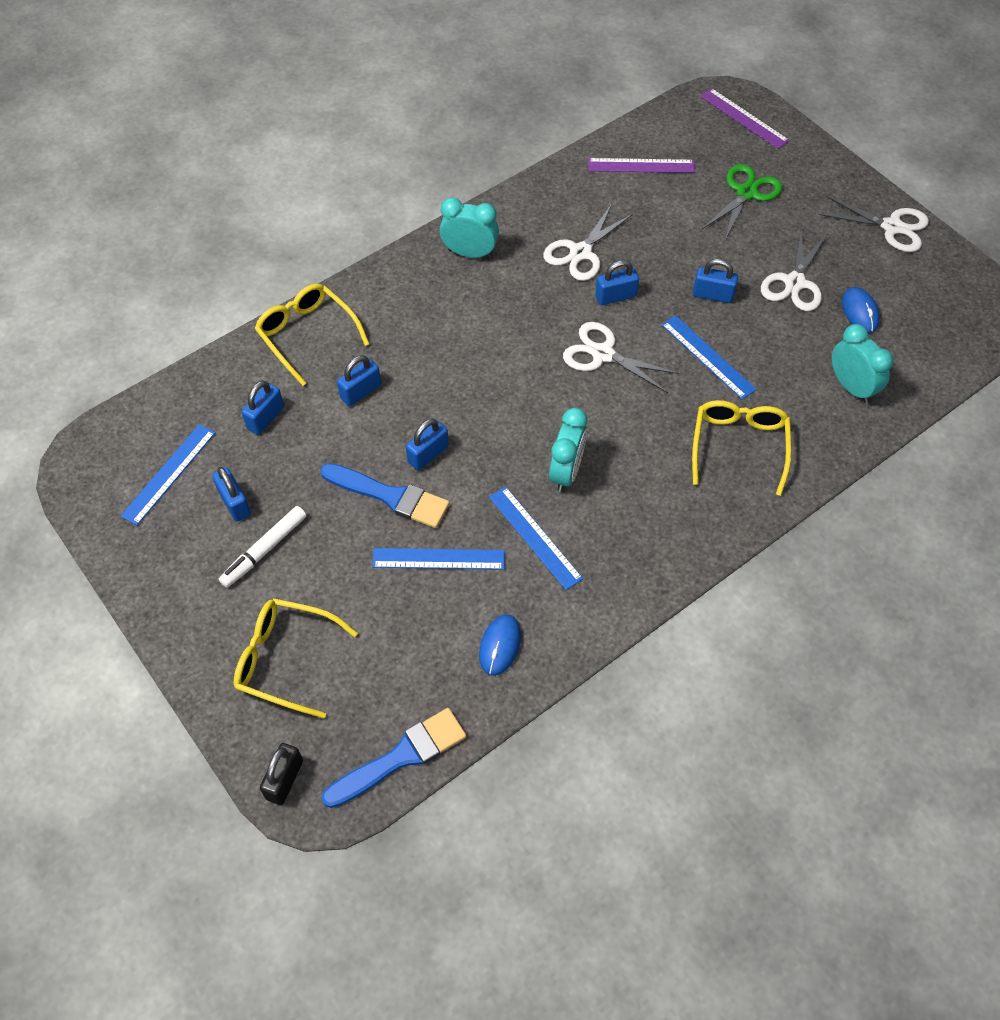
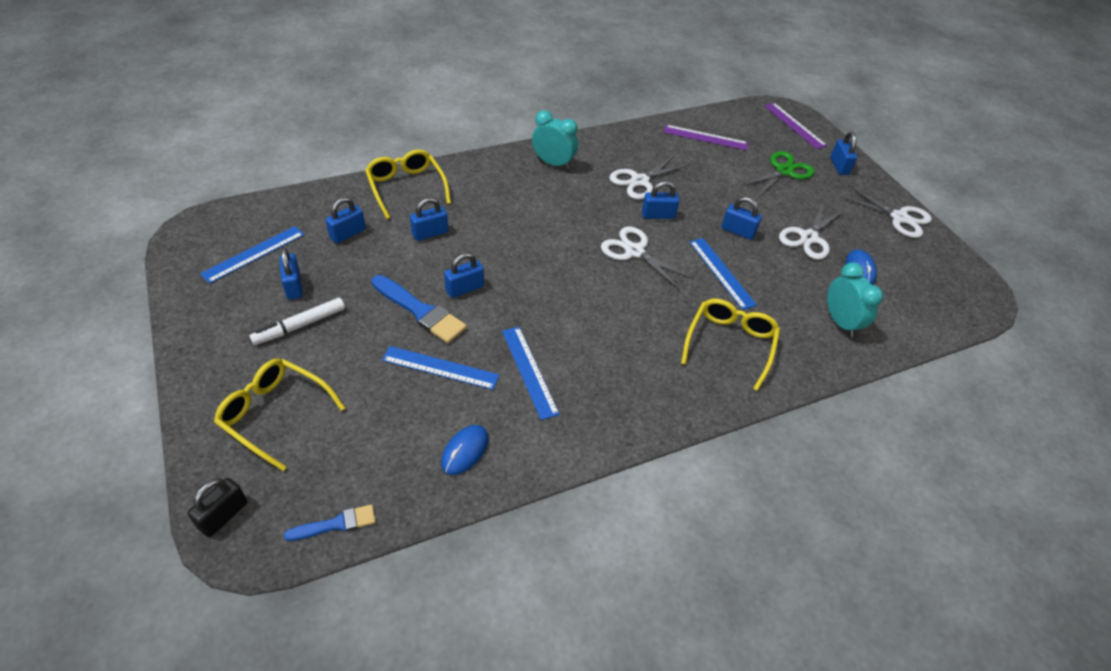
camera: 10 degrees right, 10 degrees down
blue brush [322,708,466,808] -> blue brush [284,504,376,541], size x0.59
turquoise clock [549,408,587,492] -> none
none -> blue padlock [831,132,857,175]

